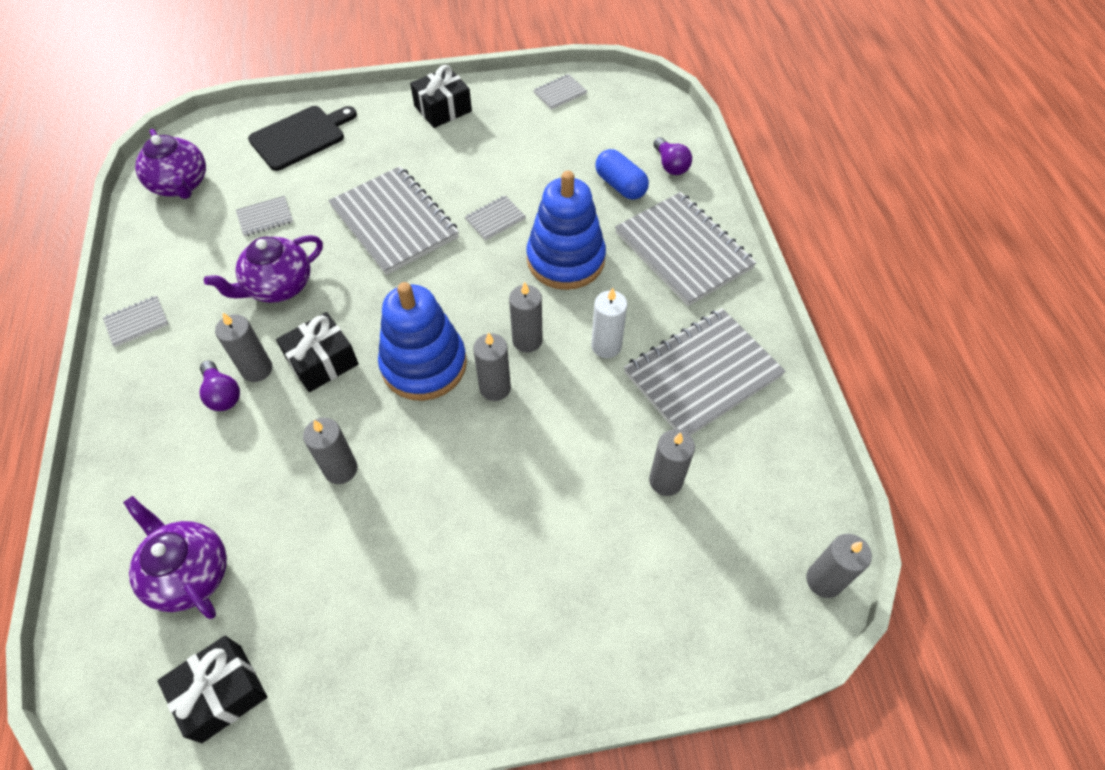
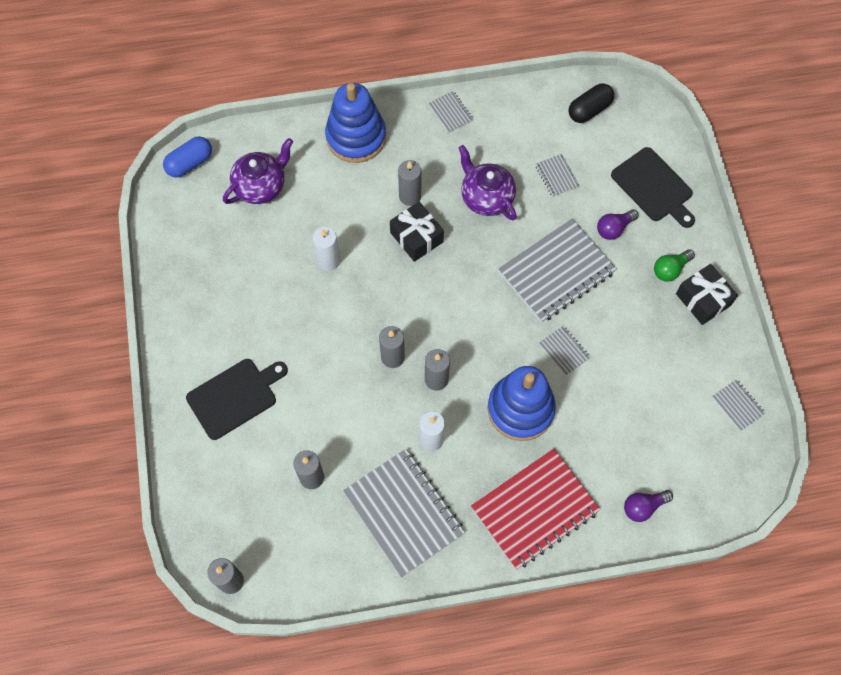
camera: 90 degrees right, 10 degrees up
purple teapot [135,129,206,199] -> black capsule [569,83,614,123]
black gift [157,636,267,743] -> none
purple light bulb [200,361,240,411] -> purple light bulb moved to [597,210,638,240]
grey candle [303,417,357,484] -> white candle [313,227,340,271]
blue stacking toy [378,282,467,401] -> blue stacking toy moved to [325,83,386,163]
blue capsule [595,149,649,200] -> blue capsule moved to [163,136,212,178]
grey notebook [615,192,757,306] -> red notebook [471,448,600,569]
none -> black cutting board [186,359,288,440]
none -> green light bulb [654,249,695,282]

